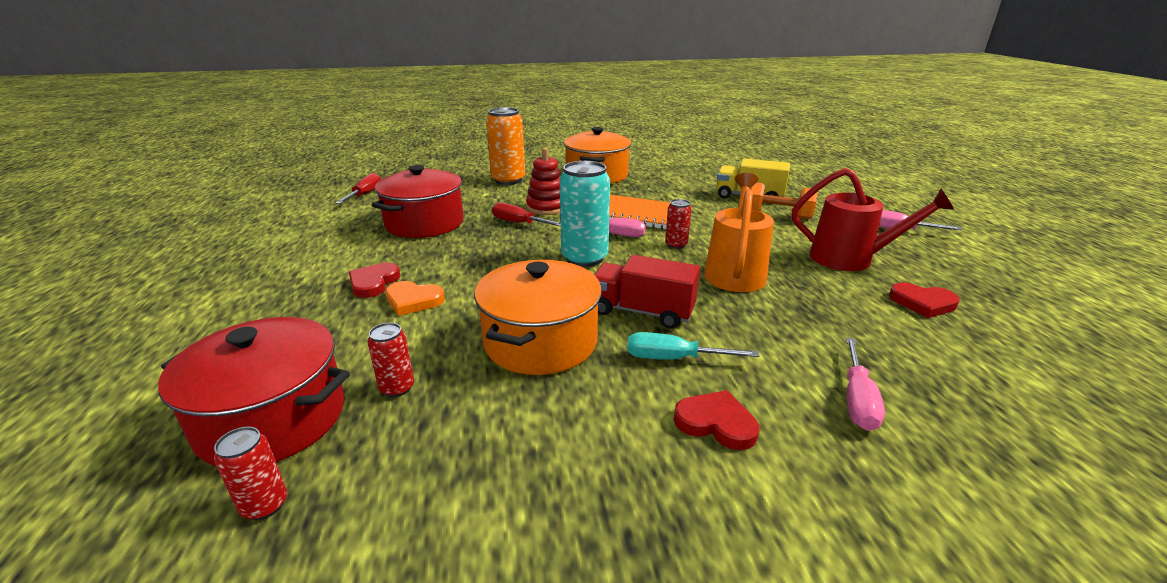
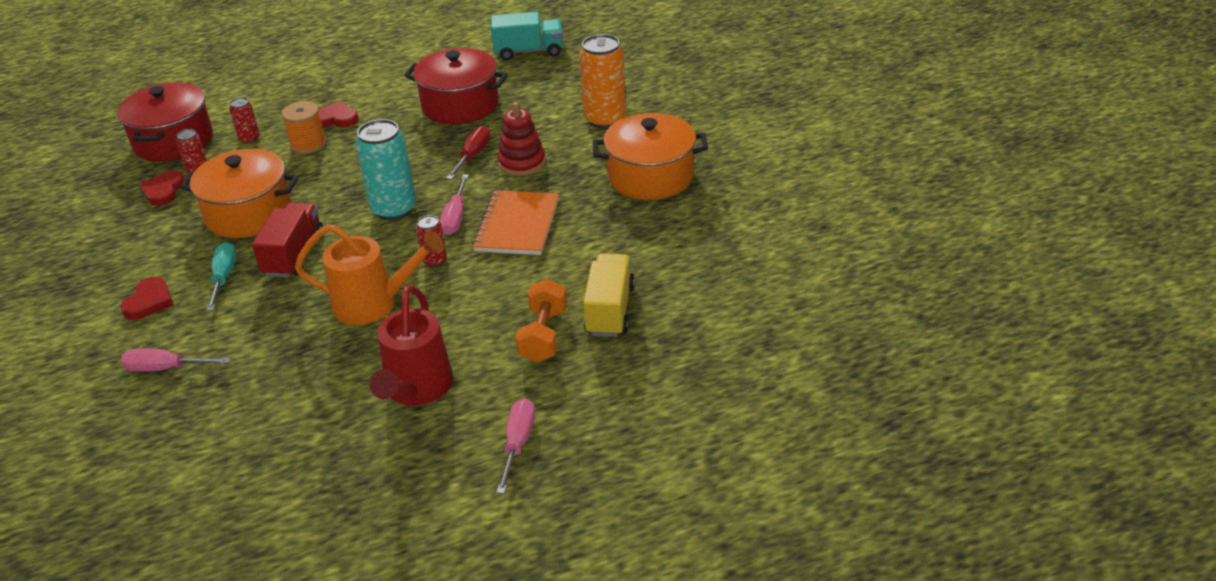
camera: 80 degrees right, 10 degrees up
red can [214,427,287,520] -> red can moved to [229,97,260,144]
red screwdriver [335,173,381,204] -> turquoise truck [491,12,563,60]
orange heart [385,281,445,316] -> orange spool [282,101,326,154]
red heart [889,282,960,318] -> red heart moved to [139,170,185,206]

